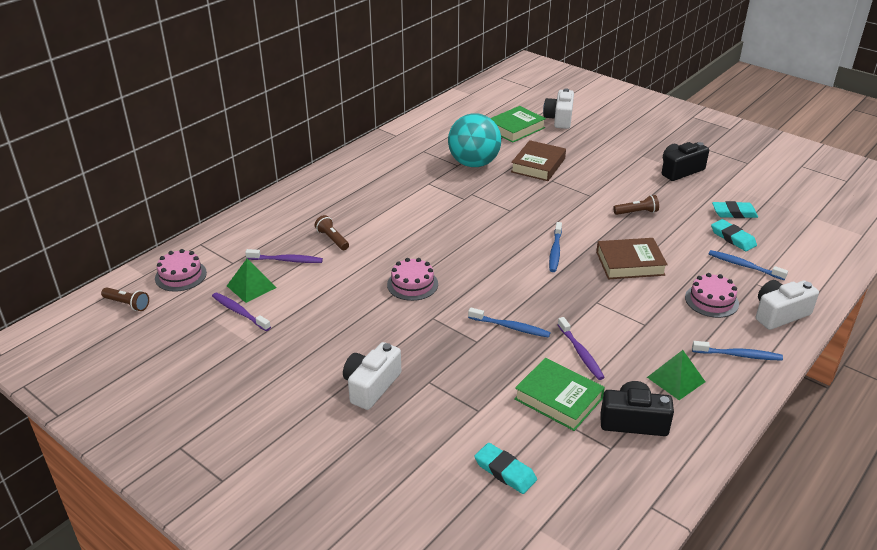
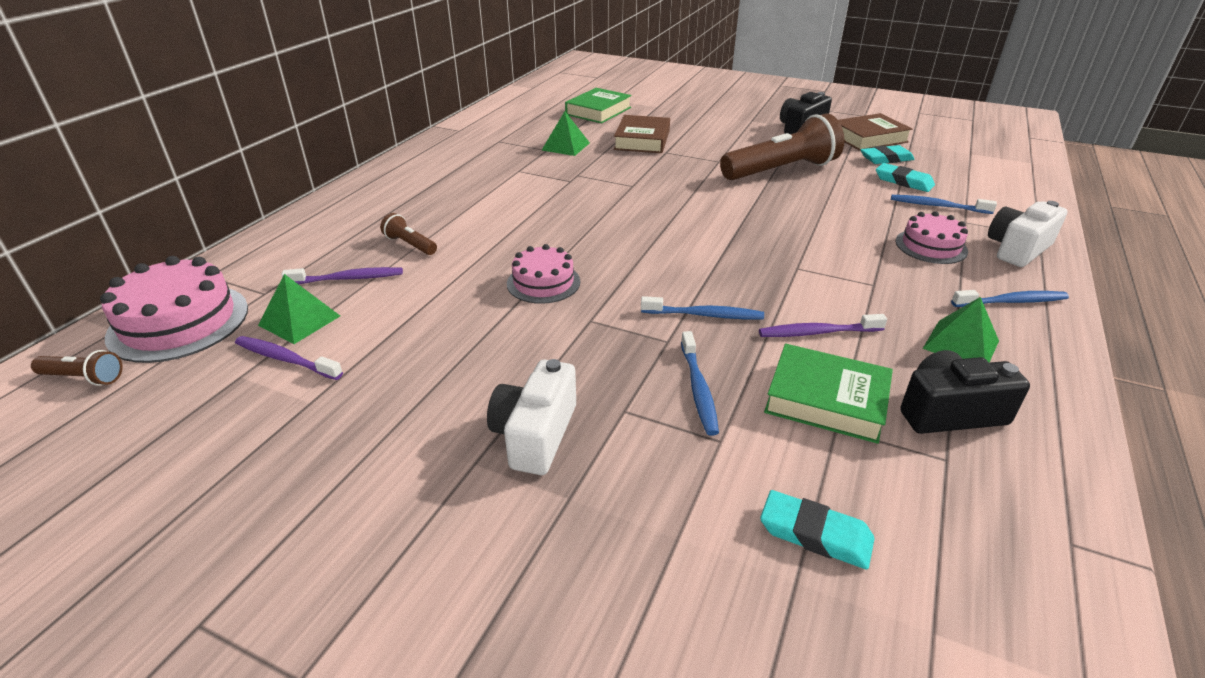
camera: 15 degrees left, 0 degrees up
pink cake [155,249,207,292] -> pink cake [100,256,248,363], size x1.60
turquoise ball [448,113,501,167] -> green pyramid [542,111,590,156]
white camera [543,88,574,129] -> none
blue toothbrush [549,222,562,272] -> blue toothbrush moved to [681,331,719,436]
purple toothbrush [558,317,605,380] -> purple toothbrush turned 120 degrees clockwise [759,314,887,337]
brown book [596,238,668,279] -> brown book moved to [838,113,912,151]
brown flashlight [613,195,659,215] -> brown flashlight [720,114,844,180], size x2.29

